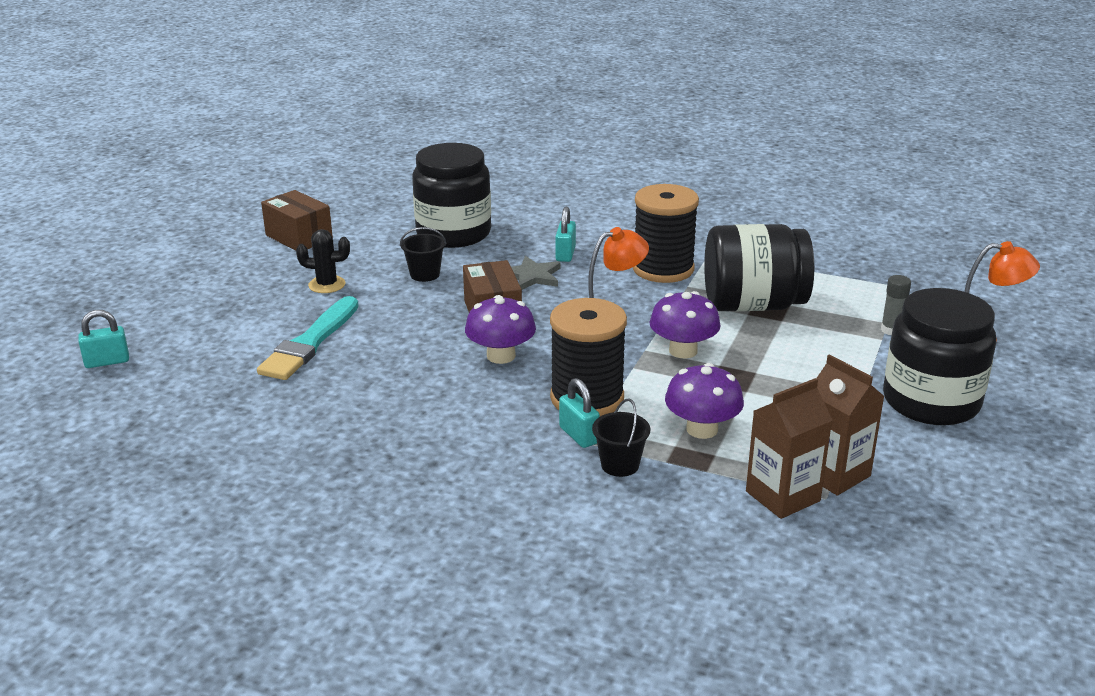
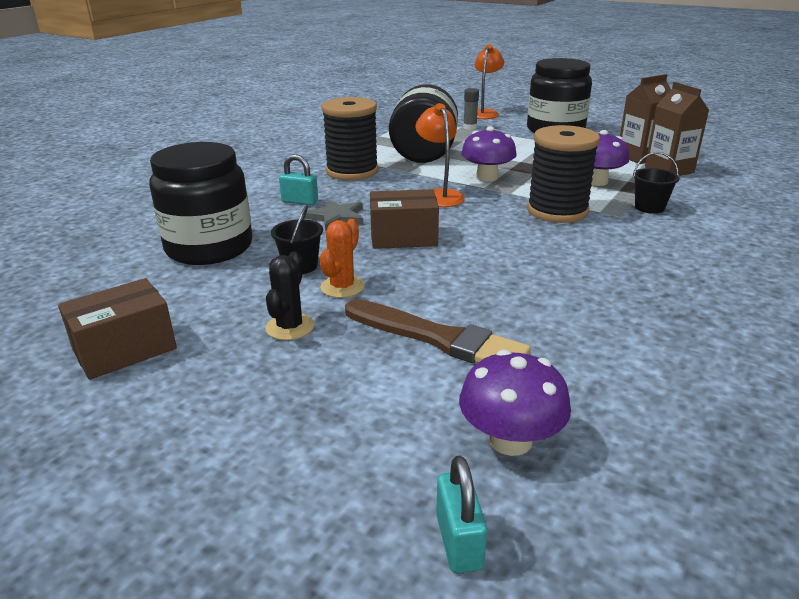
camera: 80 degrees left, 0 degrees up
turquoise brush [257,296,359,380] -> brown brush [345,299,531,363]
purple mushroom [465,295,536,364] -> purple mushroom moved to [459,350,571,456]
turquoise padlock [559,378,600,448] -> none
none -> orange cactus [320,219,364,298]

